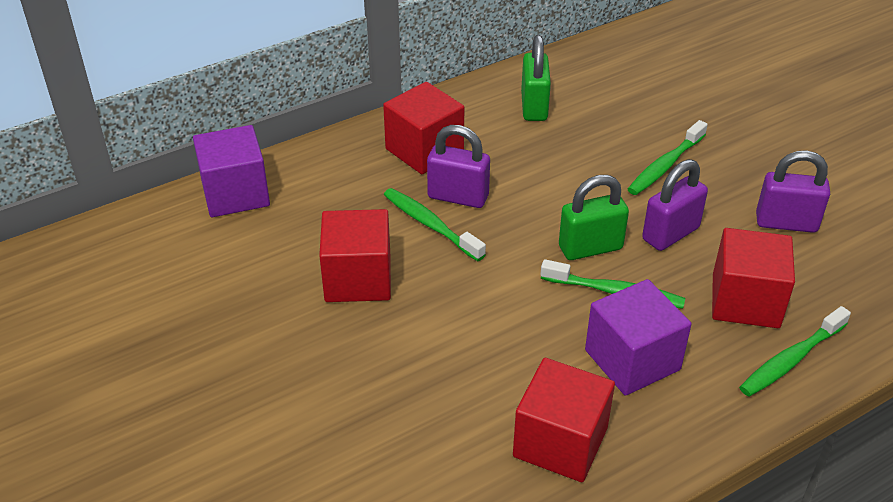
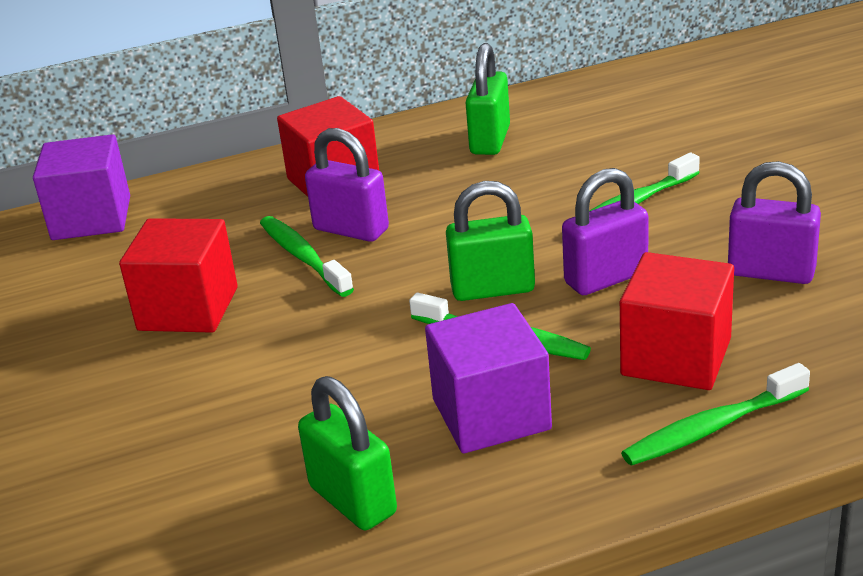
camera: 15 degrees right, 10 degrees down
red cube [513,358,615,482] -> green padlock [298,376,397,530]

